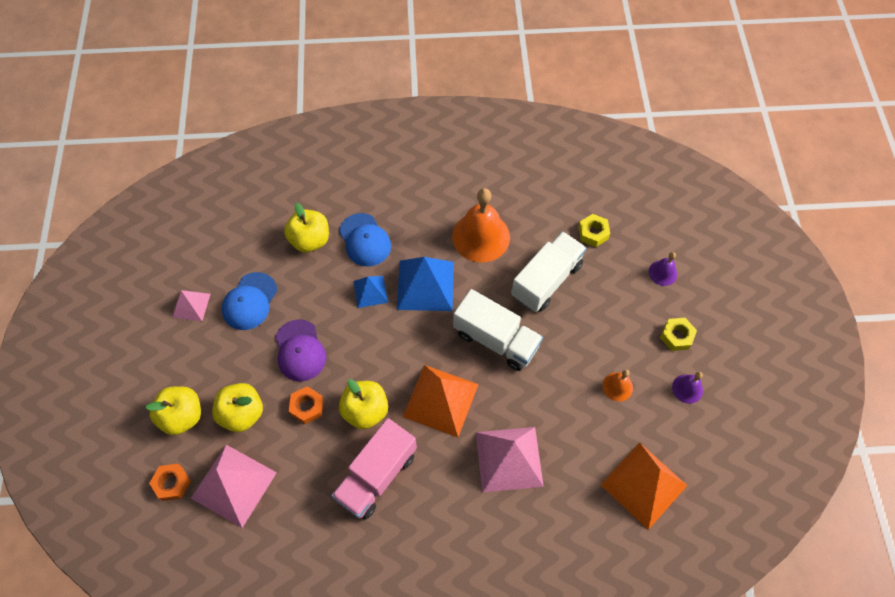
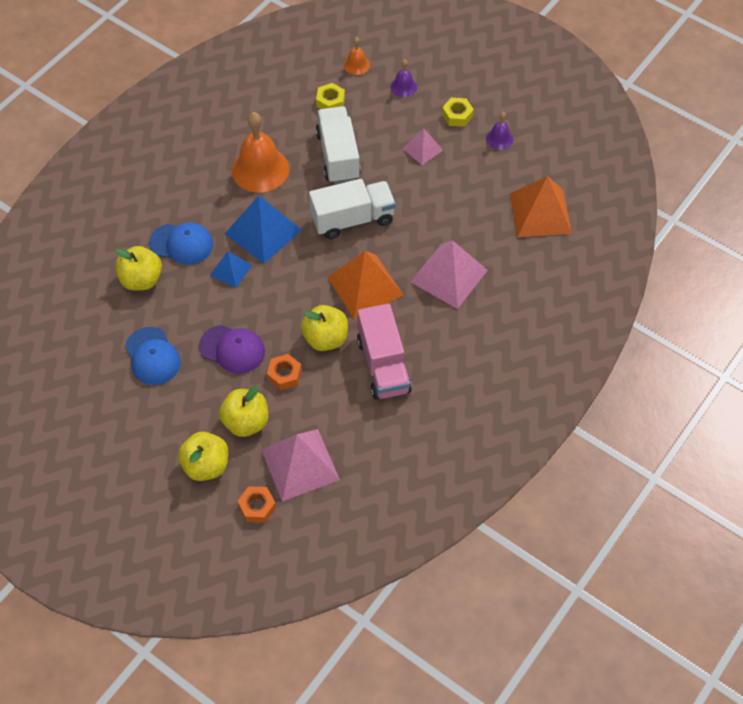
camera: 50 degrees left, 5 degrees down
pink pyramid [172,290,211,321] -> pink pyramid moved to [402,129,443,165]
orange bell [602,370,633,401] -> orange bell moved to [344,37,370,75]

